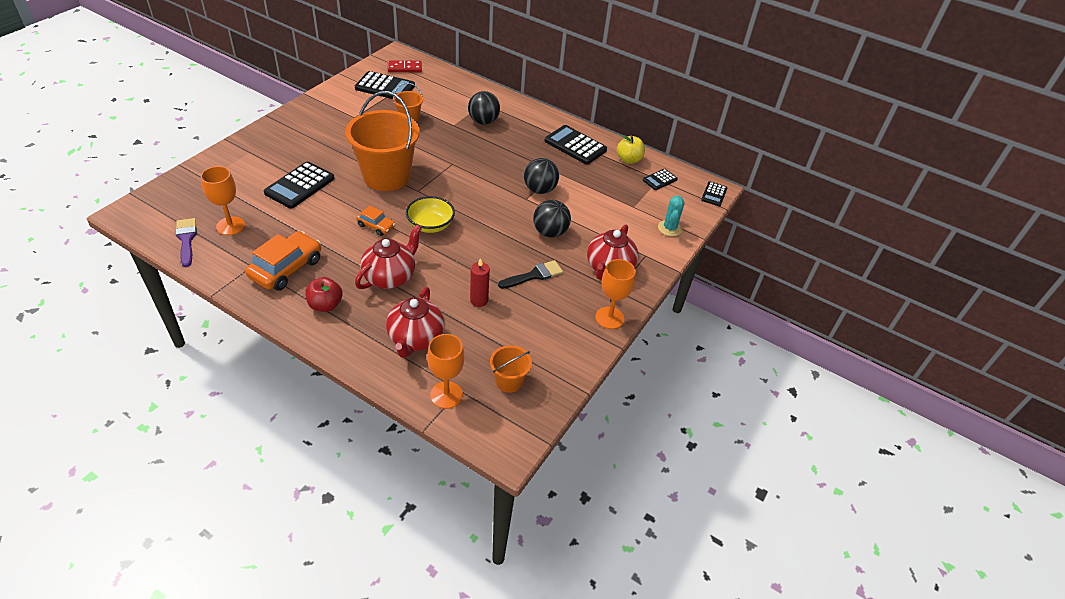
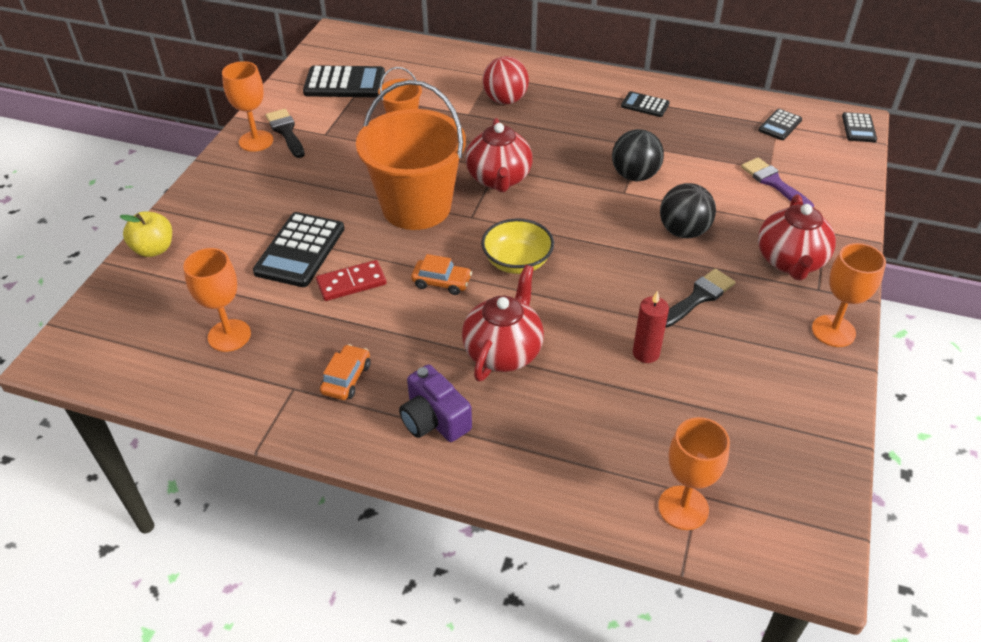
camera: 10 degrees left, 0 degrees up
purple brush [176,218,197,267] -> purple brush moved to [741,157,814,207]
orange car [245,231,321,291] -> orange car [320,344,371,400], size x0.55
red apple [305,277,343,312] -> purple camera [399,365,472,442]
red teapot [386,287,444,358] -> red teapot moved to [465,118,533,192]
red domino [388,60,422,72] -> red domino moved to [316,260,386,301]
black ball [468,91,500,124] -> red ball [482,56,529,104]
orange bucket [490,345,532,393] -> none
black calculator [545,125,607,165] -> black calculator [621,91,670,117], size x0.55
yellow apple [617,135,645,164] -> yellow apple moved to [119,211,172,257]
turquoise cactus [658,196,685,237] -> none
none -> orange goblet [222,61,273,152]
none -> black brush [266,109,305,158]

